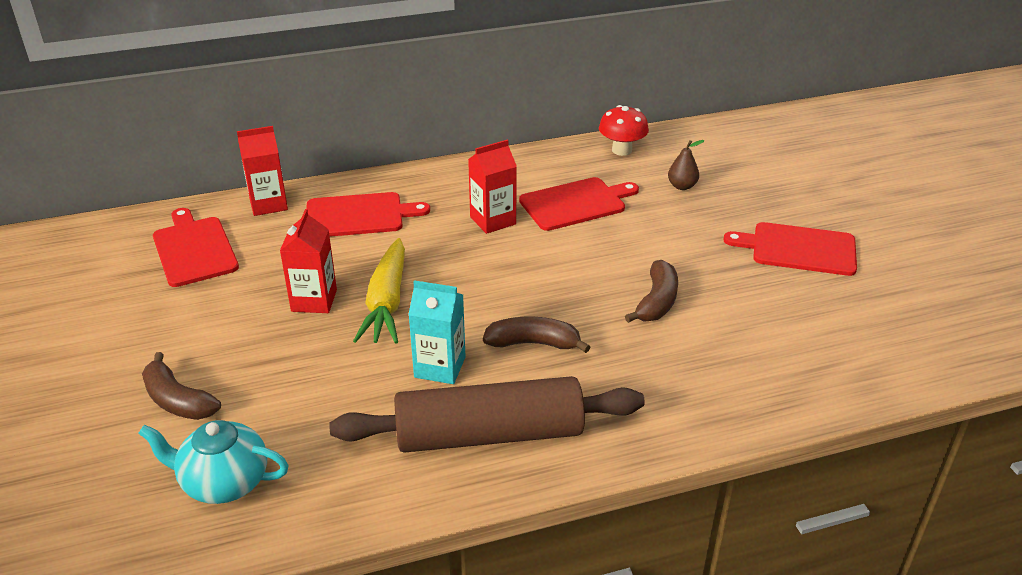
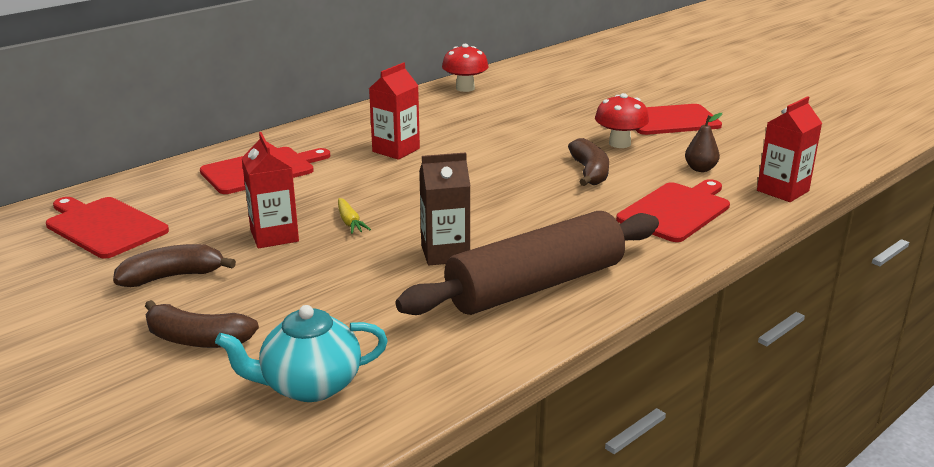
camera: 25 degrees left, 10 degrees down
red carton [237,126,288,216] -> red carton moved to [757,96,822,202]
yellow carrot [353,238,405,344] -> yellow carrot [338,198,371,234], size x0.46
turquoise carton [408,280,466,384] -> brown carton [419,152,470,266]
brown banana [483,316,590,353] -> brown banana moved to [113,244,236,287]
red cutting board [519,177,639,231] -> red cutting board moved to [616,179,730,242]
brown pear [668,140,705,190] -> brown pear moved to [685,113,722,172]
none -> red mushroom [595,93,649,148]

